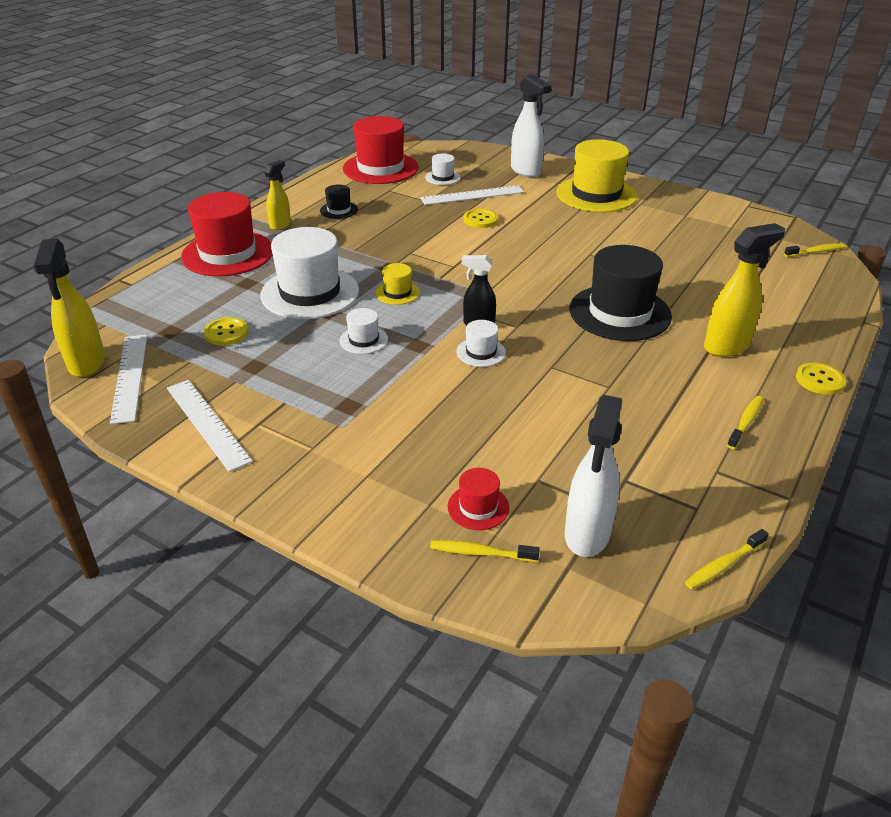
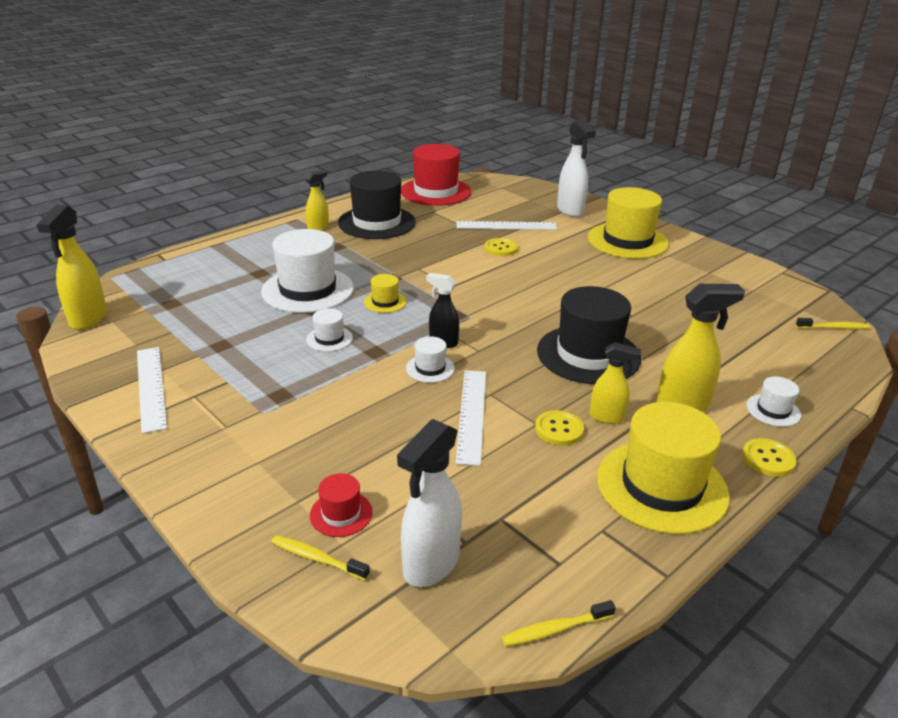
camera: 15 degrees right, 5 degrees down
white ruler [110,335,147,424] -> white ruler moved to [456,370,486,466]
red hat [181,192,273,276] -> none
yellow button [204,317,248,345] -> yellow button moved to [535,410,584,445]
black hat [320,185,358,219] -> black hat [338,171,416,239], size x2.18
white hat [425,154,461,185] -> white hat moved to [747,376,801,427]
yellow toothbrush [727,396,764,449] -> yellow hat [597,402,730,534]
none -> yellow spray bottle [589,342,641,424]

